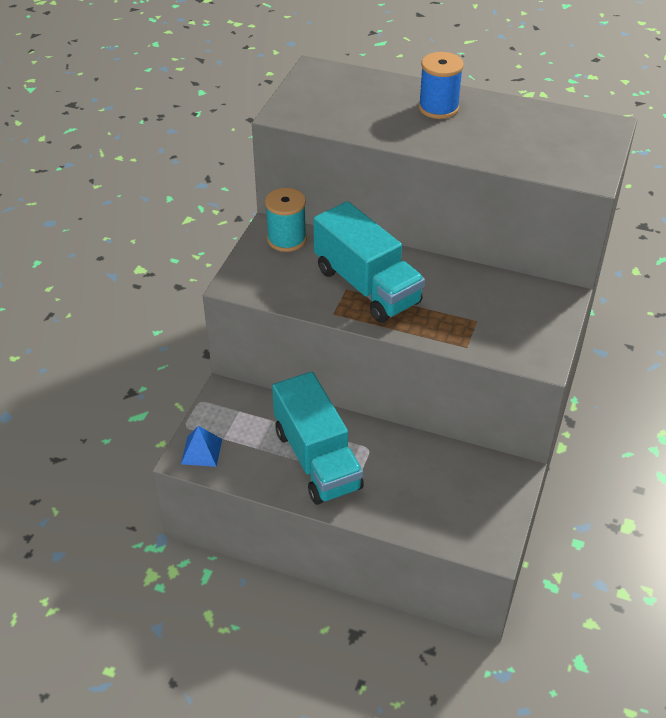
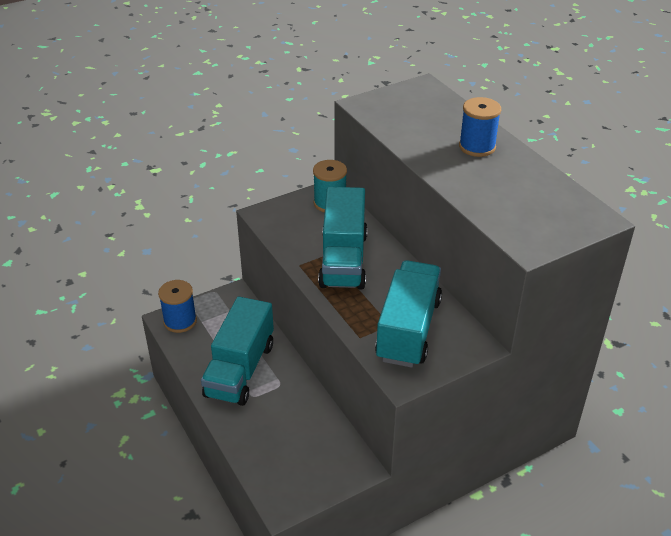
camera: 40 degrees right, 5 degrees down
blue pyramid [181,426,222,467] -> blue spool [158,280,197,333]
none -> turquoise truck [375,260,442,368]

